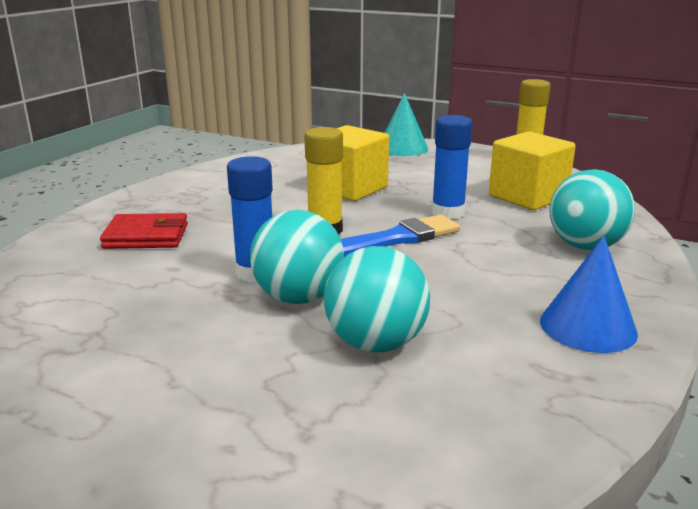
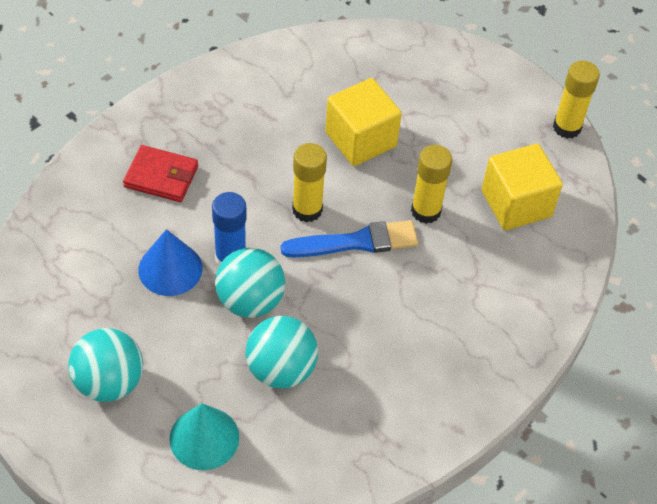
camera: 15 degrees right, 30 degrees up
turquoise cone [384,93,428,156] -> turquoise cone moved to [169,403,239,470]
blue glue stick [432,115,473,219] -> yellow glue stick [411,145,452,224]
blue cone [540,236,638,353] -> blue cone moved to [138,229,203,296]
turquoise ball [549,169,635,250] -> turquoise ball moved to [68,328,143,402]

